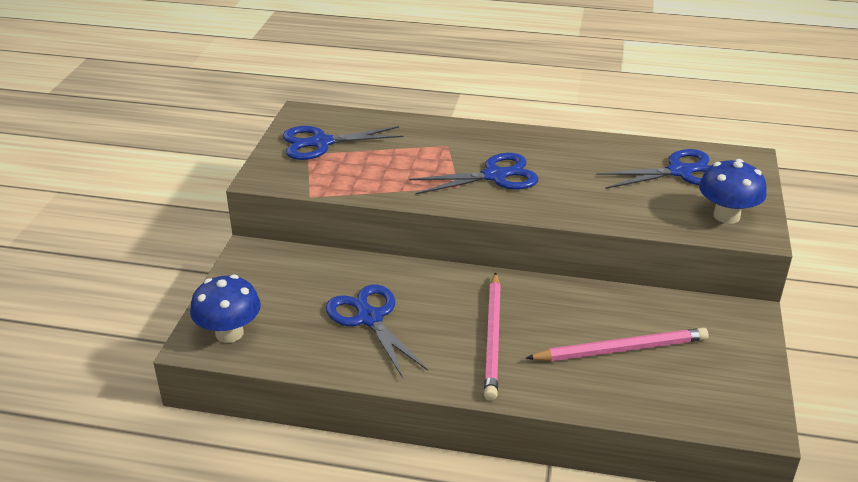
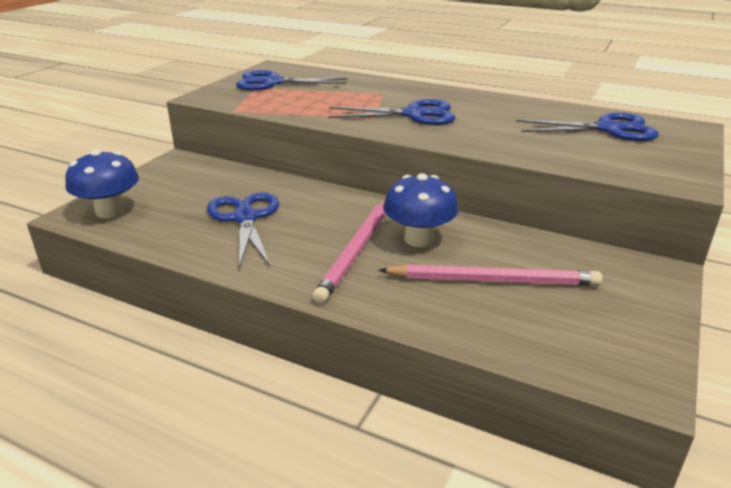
camera: 15 degrees right, 5 degrees down
blue mushroom [699,159,767,224] -> blue mushroom moved to [383,173,458,247]

